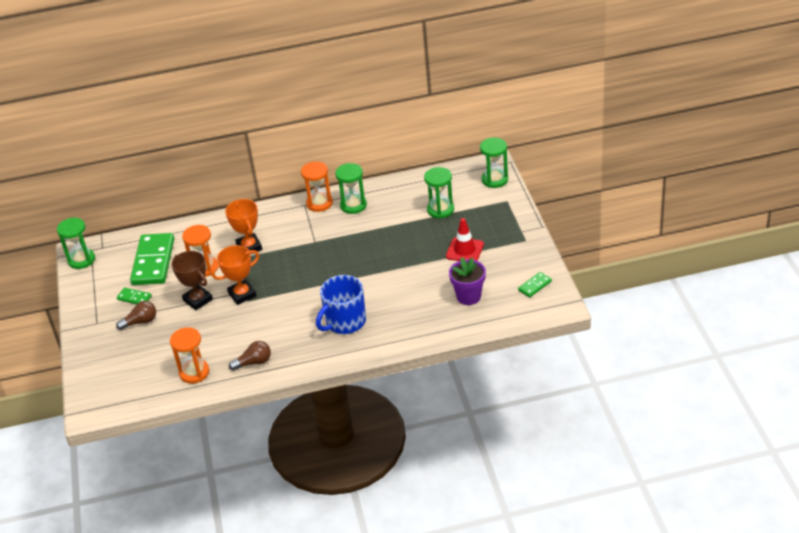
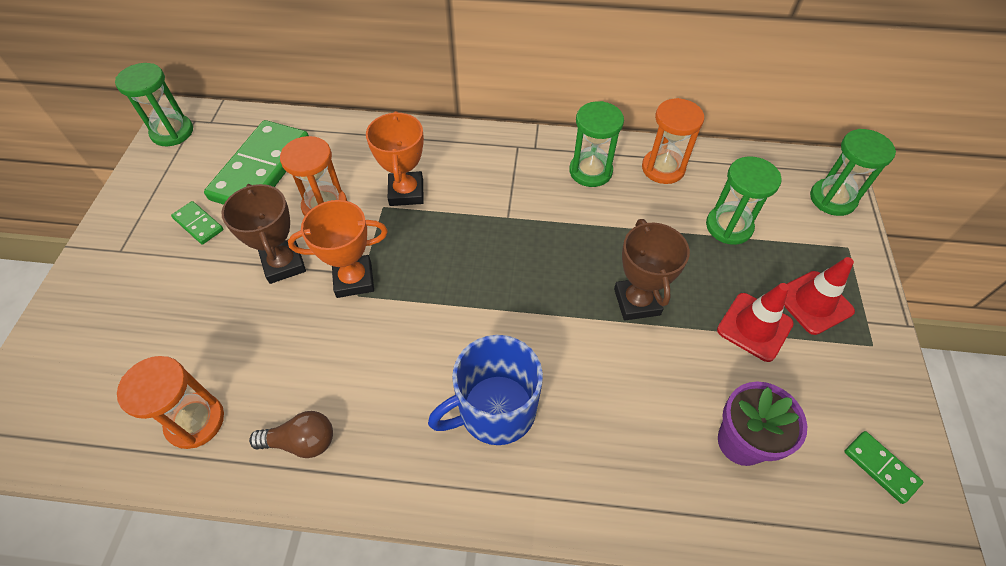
camera: 15 degrees right, 15 degrees up
brown light bulb [116,301,156,330] -> none
orange hourglass [301,161,333,212] -> orange hourglass moved to [642,98,704,184]
green domino [518,272,552,297] -> green domino turned 75 degrees clockwise [844,431,923,504]
none -> brown trophy [614,219,690,320]
none -> red traffic cone [784,257,855,335]

